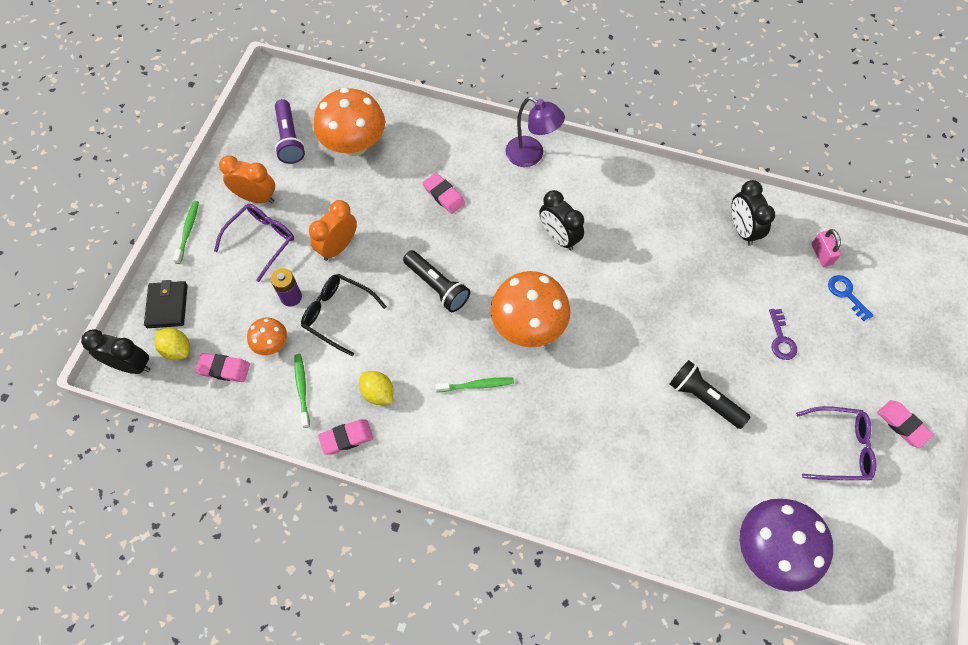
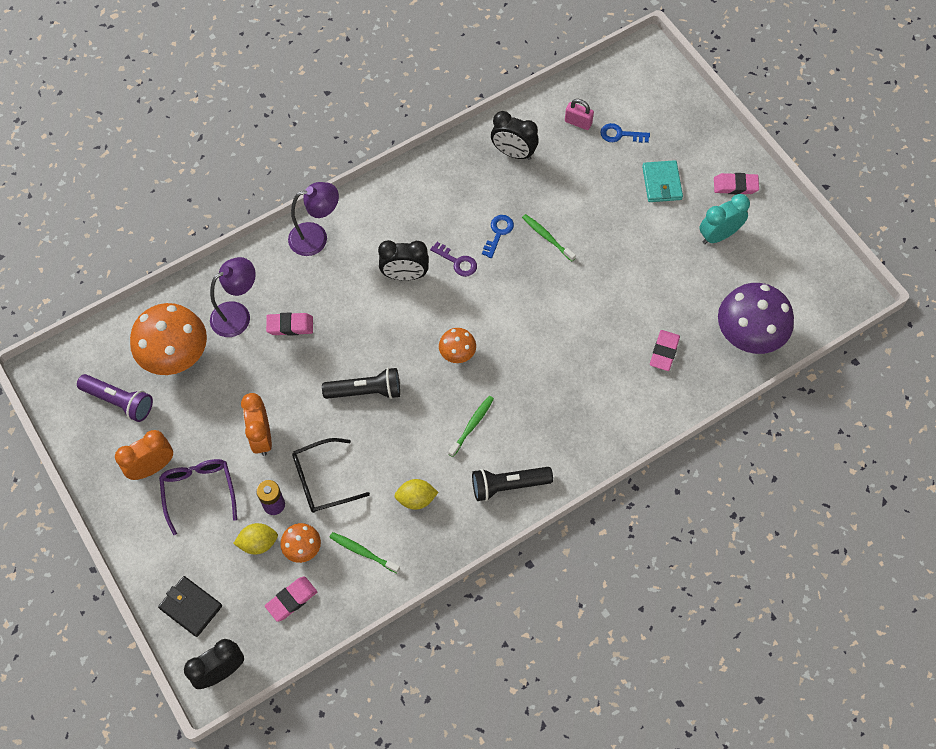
camera: 50 degrees left, 0 degrees up
yellow lemon [155,328,190,360] -> yellow lemon moved to [233,523,278,554]
green toothbrush [173,201,199,264] -> green toothbrush moved to [522,214,576,261]
pink eraser [318,419,374,455] -> pink eraser moved to [650,330,680,371]
orange mushroom [490,271,571,347] -> orange mushroom [439,328,476,363], size x0.50
black flashlight [670,360,750,429] -> black flashlight moved to [472,467,553,501]
purple key [769,309,797,360] -> purple key moved to [430,242,477,277]
purple glasses [796,406,876,480] -> turquoise clock [699,194,750,244]
none -> purple lamp [210,257,256,337]
none -> blue key [482,215,514,258]
none -> turquoise wallet [642,160,683,202]

